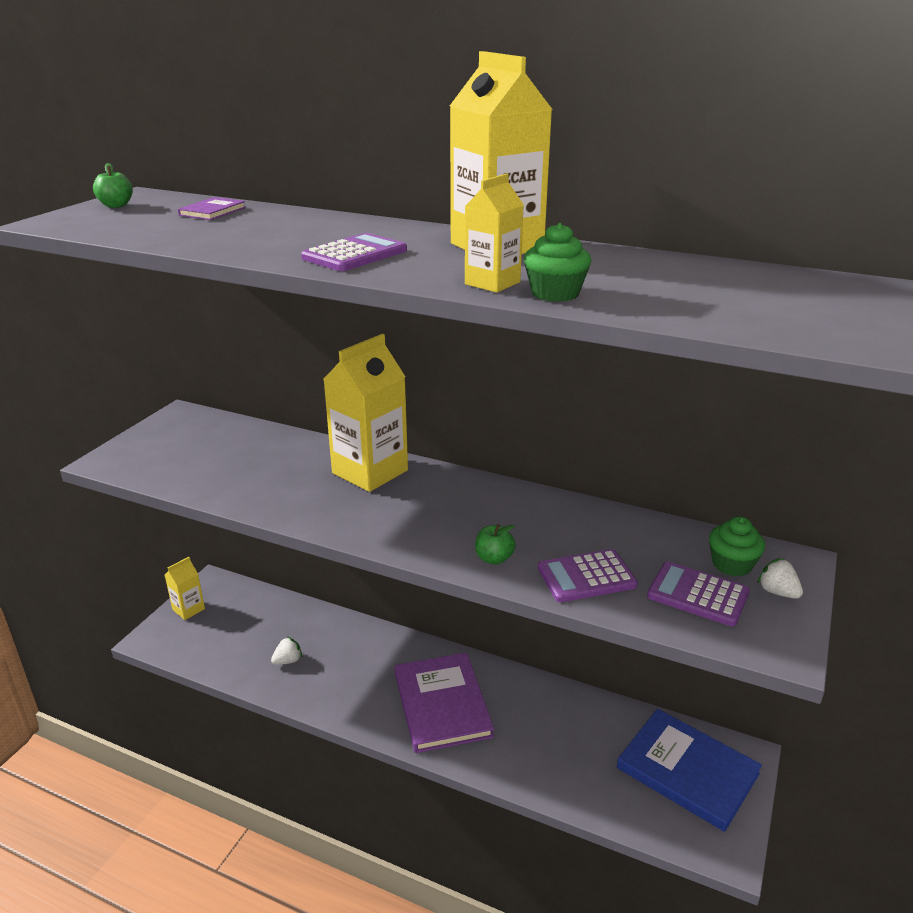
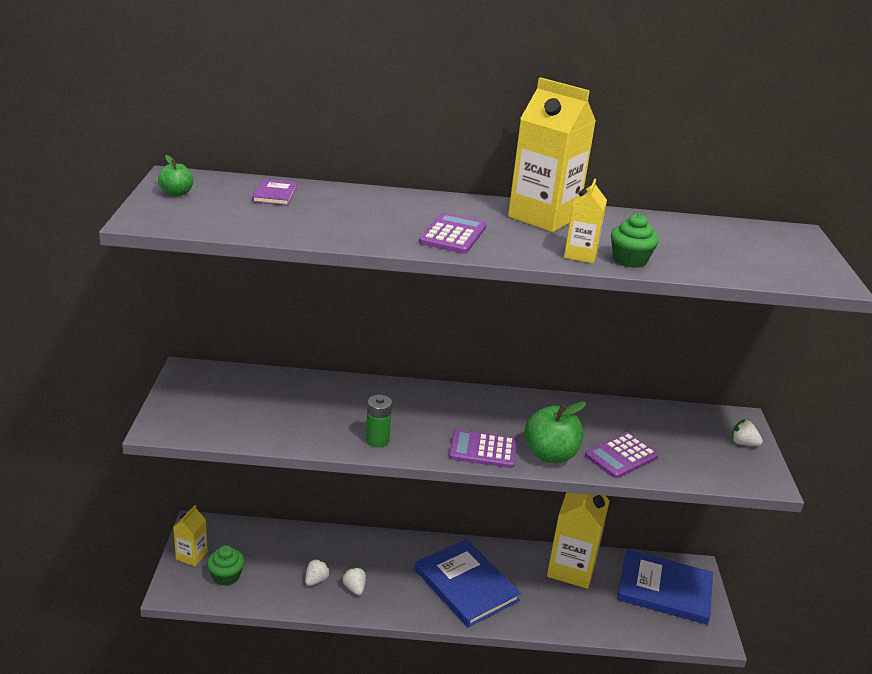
camera: 25 degrees left, 0 degrees up
yellow carton [323,334,408,492] -> yellow carton moved to [547,492,610,589]
purple book [395,653,494,753] -> blue book [415,539,521,627]
green apple [475,524,515,564] -> green apple [525,401,586,463], size x1.85
purple calculator [647,562,750,626] -> purple calculator moved to [449,430,517,468]
green cupcake [709,516,765,577] -> green cupcake moved to [207,545,245,586]
none -> white strawberry [342,567,366,595]
none -> green battery [366,395,392,447]

